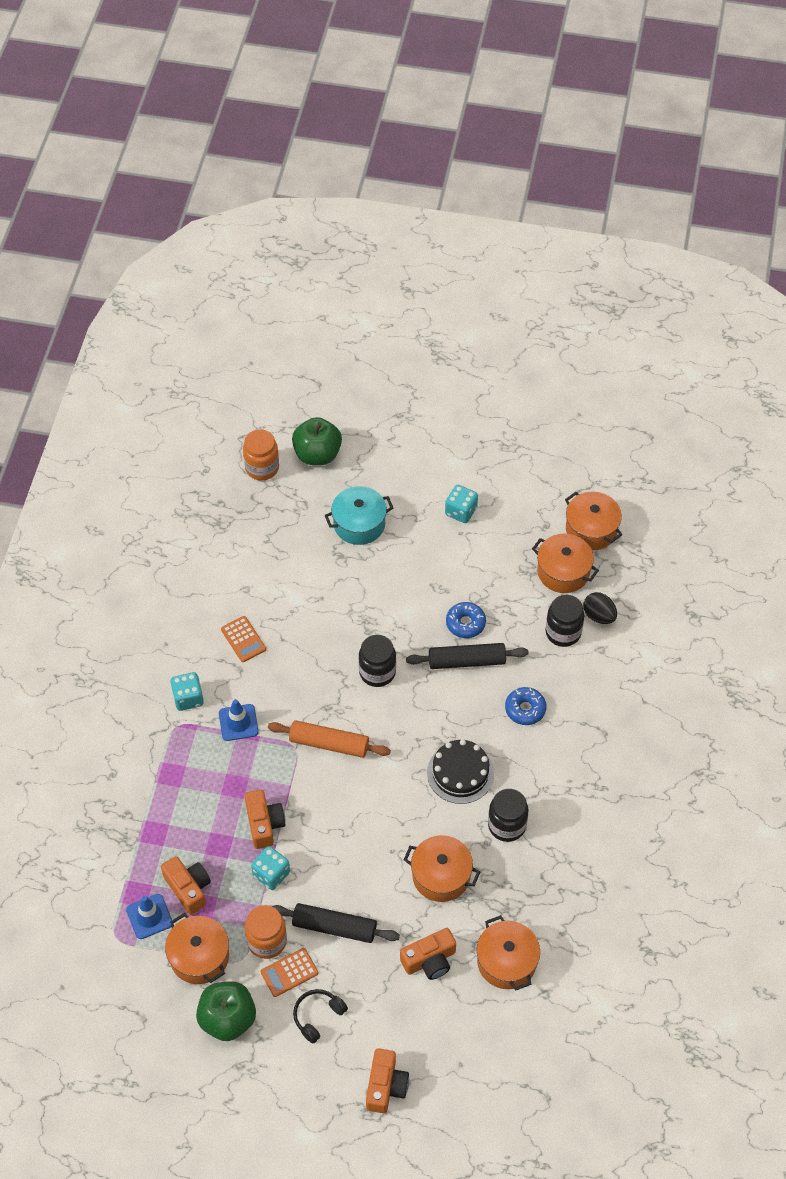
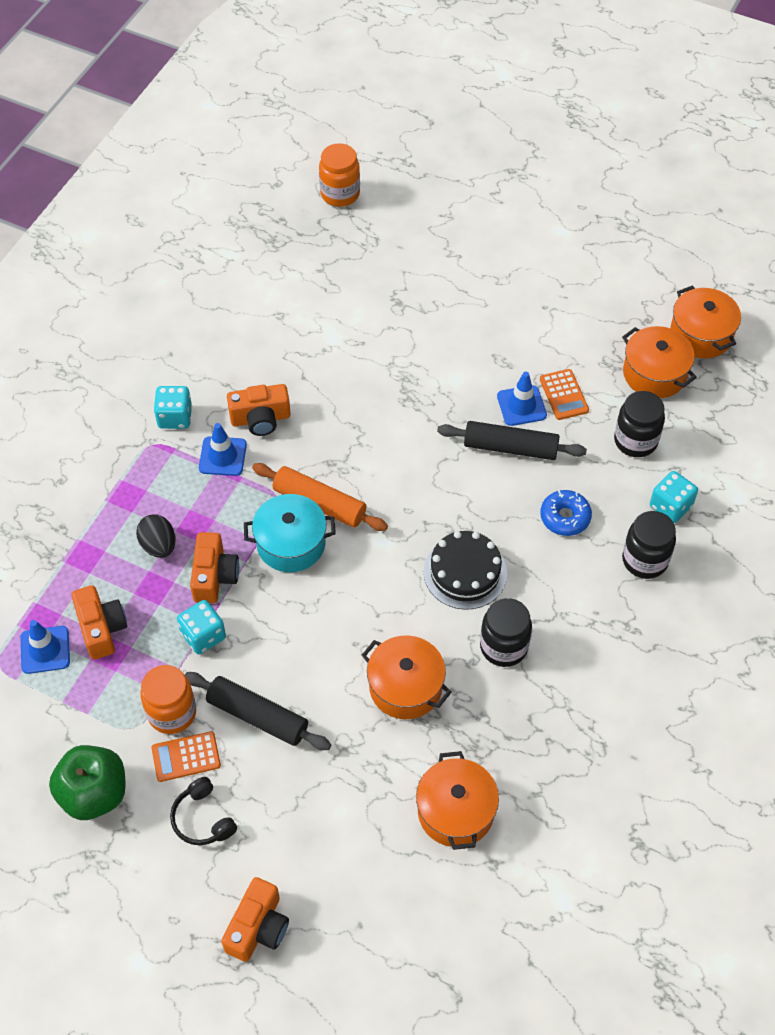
camera: 15 degrees right, 0 degrees up
orange pot [165,913,229,984] -> none
orange calculator [221,616,266,662] -> orange calculator moved to [540,369,589,420]
green apple [292,417,342,465] -> none
black headphones [293,989,348,1043] -> black headphones turned 90 degrees counterclockwise [170,777,237,845]
turquoise pot [325,486,393,545] -> turquoise pot moved to [244,494,336,572]
black jar [359,635,396,687] -> black jar moved to [622,511,676,579]
orange camera [400,928,456,980] -> orange camera moved to [227,384,291,436]
turquoise dice [445,485,478,523] -> turquoise dice moved to [650,471,698,523]
blue donut [446,602,486,638] -> blue traffic cone [497,372,547,426]
black egg [583,592,617,624] -> black egg moved to [136,514,176,558]

